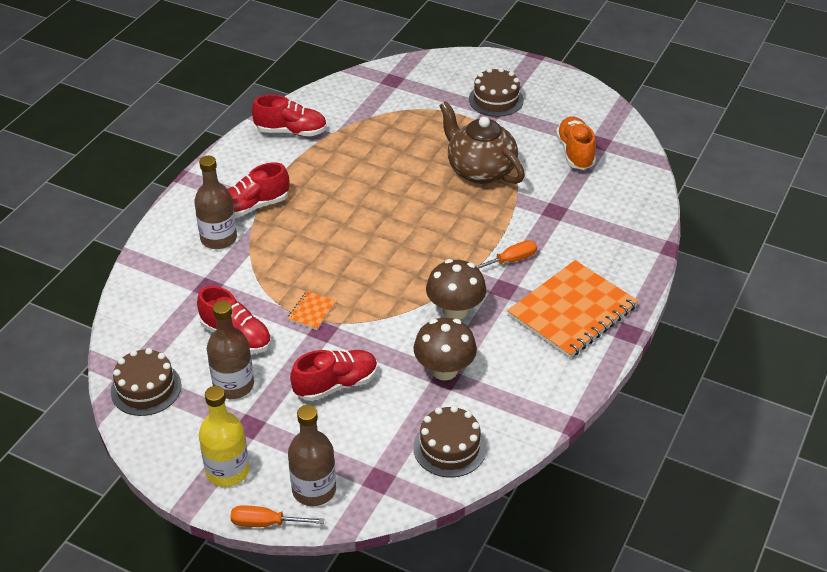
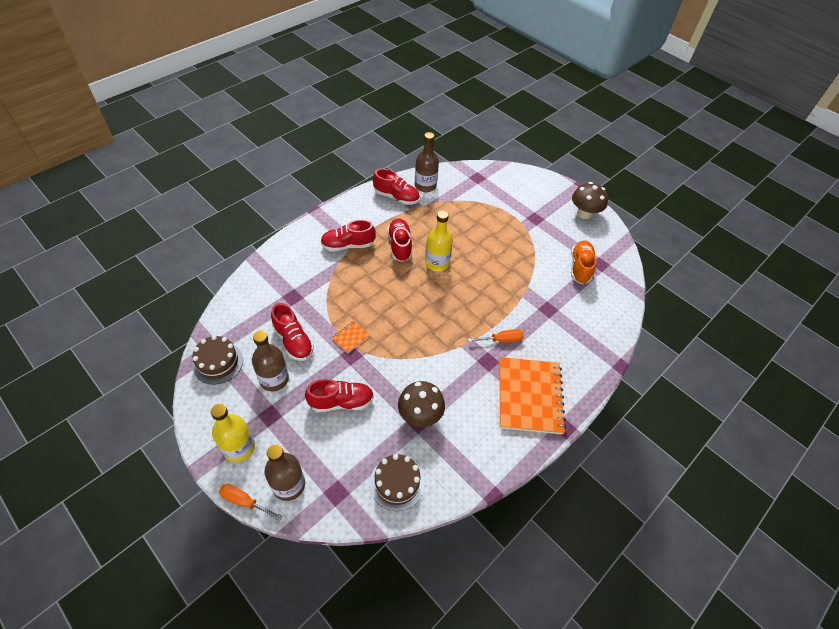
camera: 15 degrees right, 10 degrees up
brown bottle [194,156,237,249] -> brown bottle moved to [415,132,439,192]
brown mushroom [426,259,486,319] -> brown mushroom moved to [572,182,608,219]
brown teapot [439,101,525,184] -> none
brown cake [469,68,524,117] -> none
orange notebook [507,260,638,358] -> orange notebook turned 60 degrees counterclockwise [500,357,566,434]
none -> red shoe [387,218,412,262]
none -> yellow bottle [425,210,453,272]

